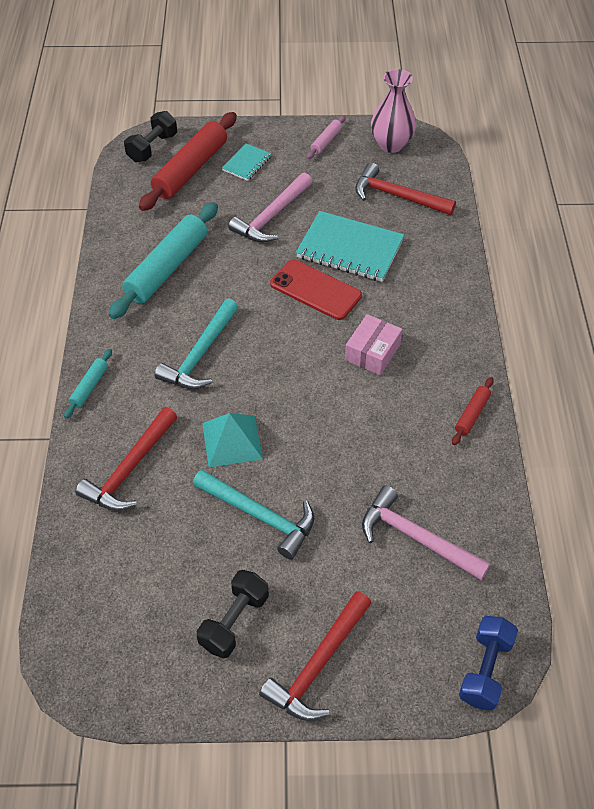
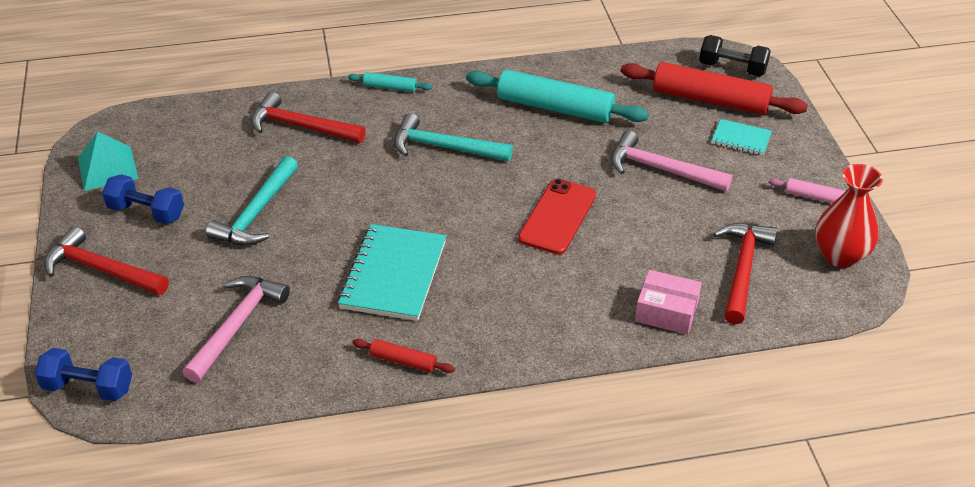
camera: 80 degrees right, 10 degrees down
black dumbbell [197,570,269,658] -> blue dumbbell [102,174,184,224]
turquoise pyramid [202,413,263,467] -> turquoise pyramid moved to [78,131,138,191]
turquoise notebook [296,211,404,282] -> turquoise notebook moved to [338,224,446,321]
pink box [345,314,402,375] -> pink box moved to [635,270,702,335]
pink vase [371,69,416,153] -> red vase [815,164,883,268]

